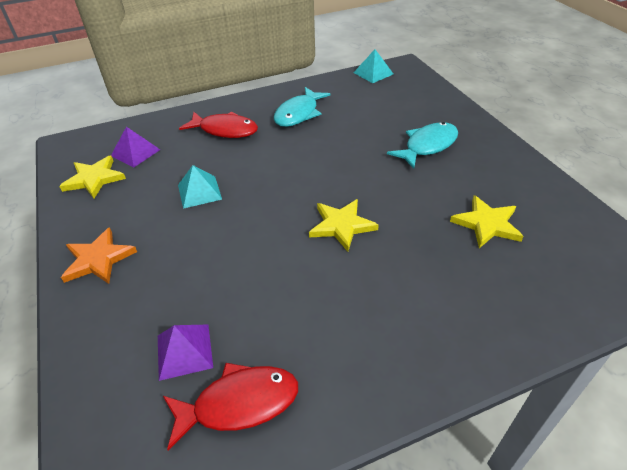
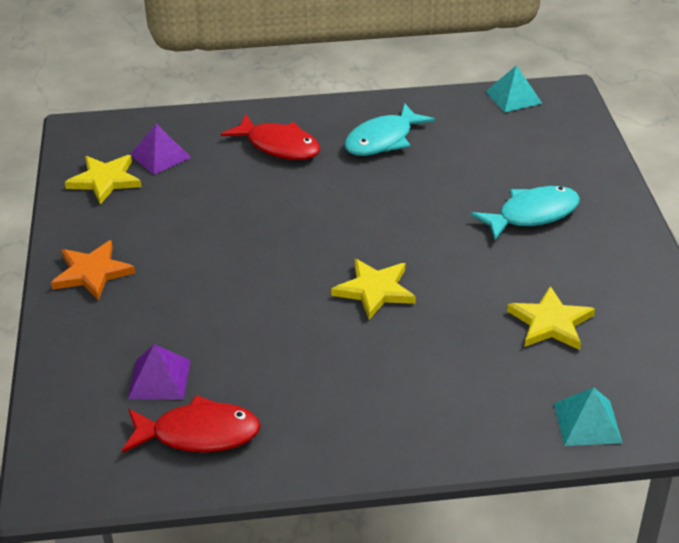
camera: 15 degrees right, 5 degrees down
turquoise pyramid [178,165,222,209] -> turquoise pyramid moved to [554,387,623,446]

